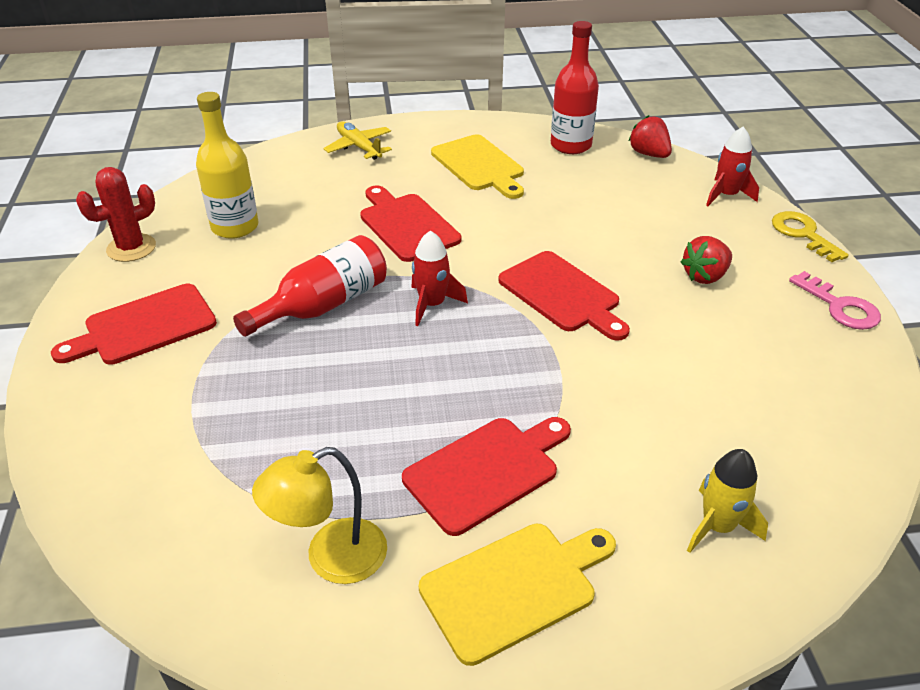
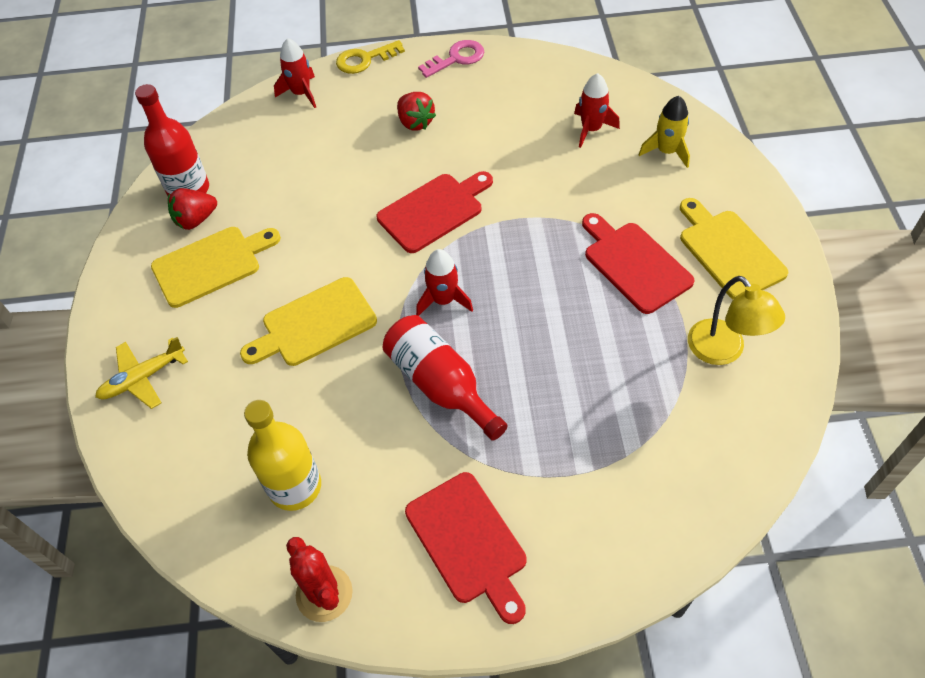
camera: 85 degrees left, 15 degrees up
red cutting board [360,185,461,262] -> yellow cutting board [240,277,377,366]
red strawberry [629,115,672,158] -> red strawberry moved to [168,188,217,230]
none -> red rocket [574,73,620,148]

